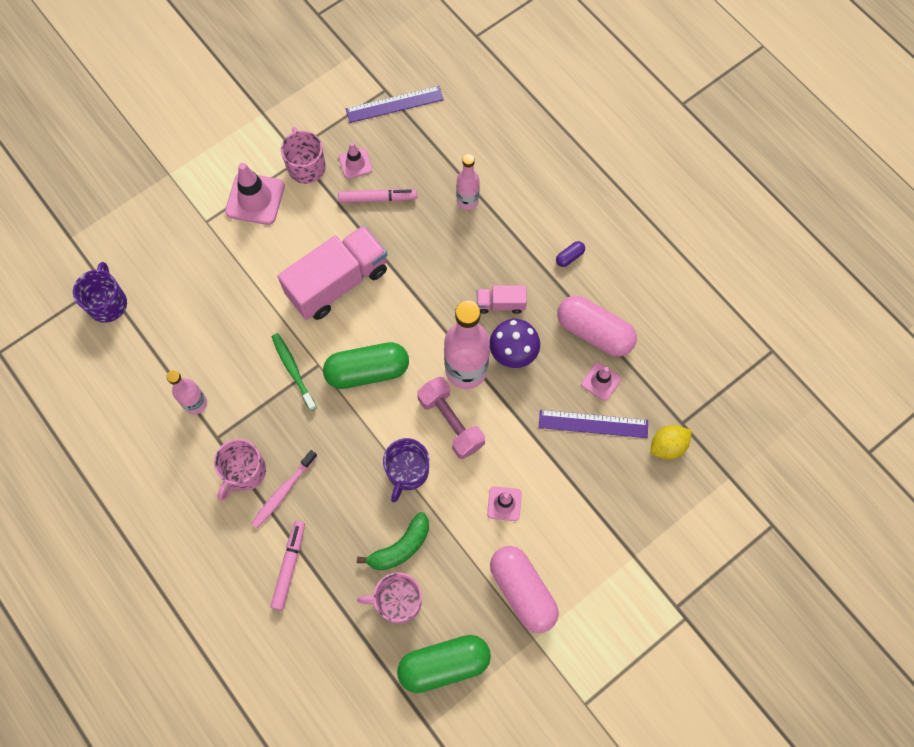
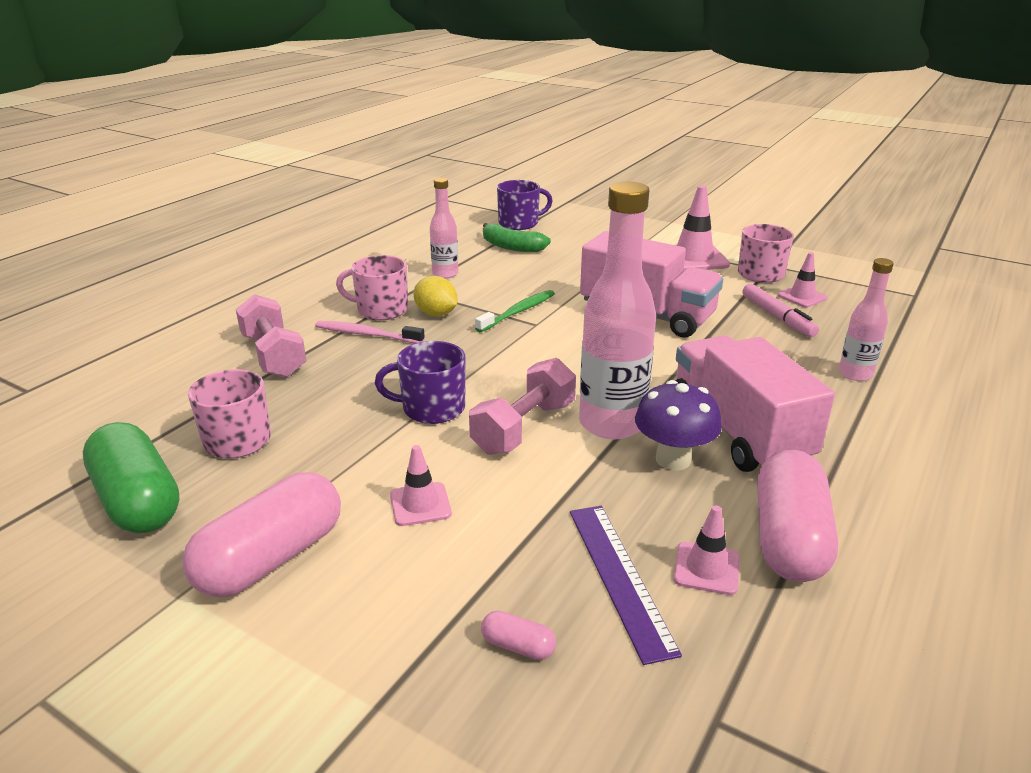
camera: 70 degrees right, 40 degrees down
pink marker [271,521,305,610] -> pink dumbbell [236,294,306,377]
green capsule [323,342,409,389] -> none
purple ruler [346,86,444,123] -> none
green banana [357,512,429,571] -> green banana moved to [483,223,551,252]
pink truck [477,285,527,314] -> pink truck [675,336,835,472], size x2.10
purple capsule [556,241,585,267] -> none
yellow lemon [650,425,692,459] -> yellow lemon moved to [414,276,457,316]
none -> pink capsule [481,611,556,660]

